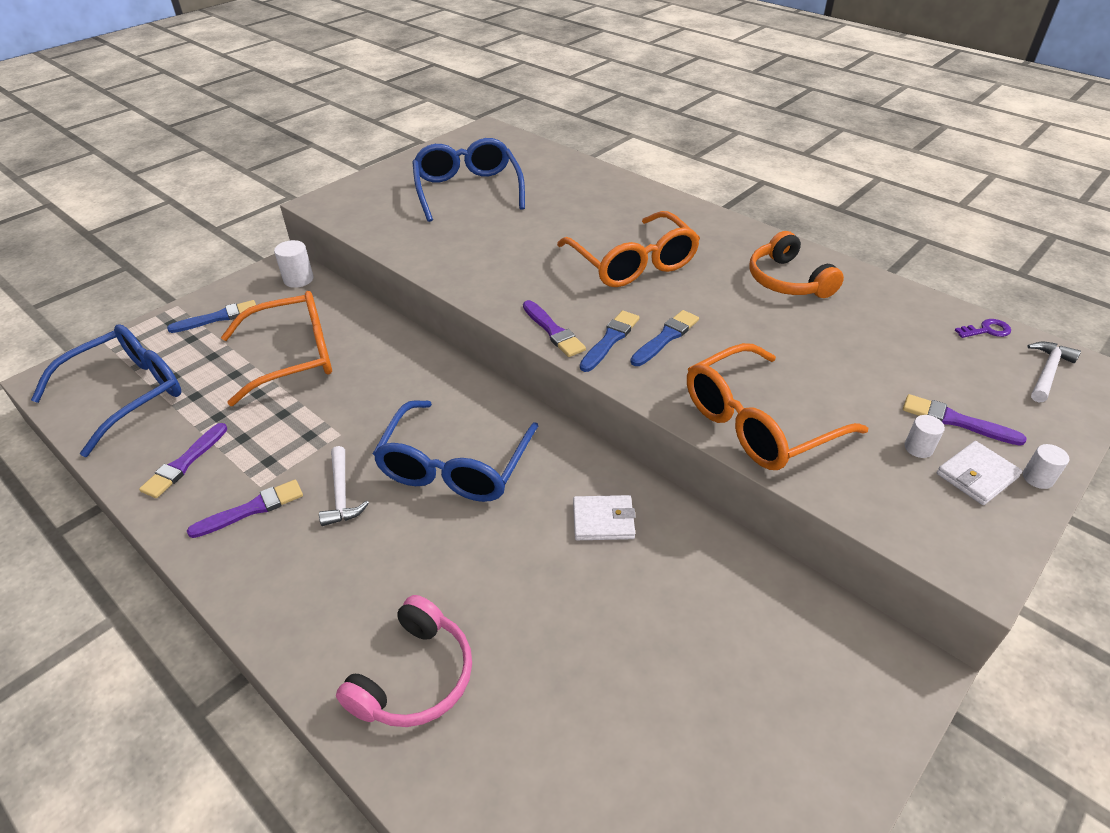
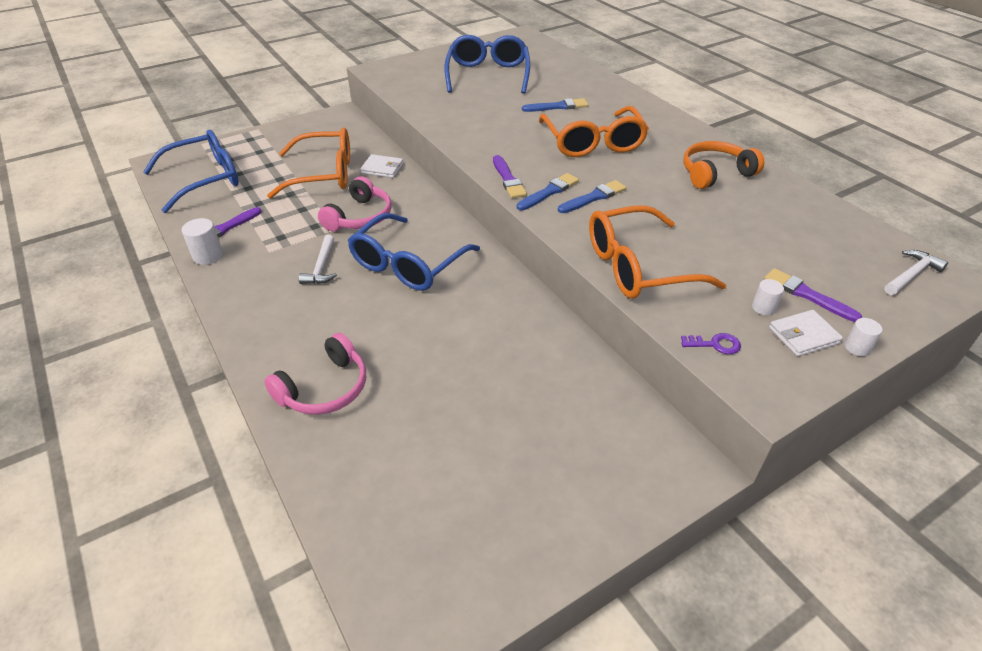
camera: 15 degrees right, 0 degrees up
blue brush [167,300,256,333] -> blue brush moved to [522,98,588,112]
purple brush [187,480,303,538] -> none
white cylinder [274,240,314,288] -> white cylinder moved to [182,218,223,265]
white wallet [573,495,636,540] -> white wallet moved to [360,154,404,178]
orange headphones [749,231,844,298] -> orange headphones turned 75 degrees clockwise [683,141,764,189]
purple key [955,319,1011,338] -> purple key moved to [681,333,741,354]
none -> pink headphones [318,176,392,231]

